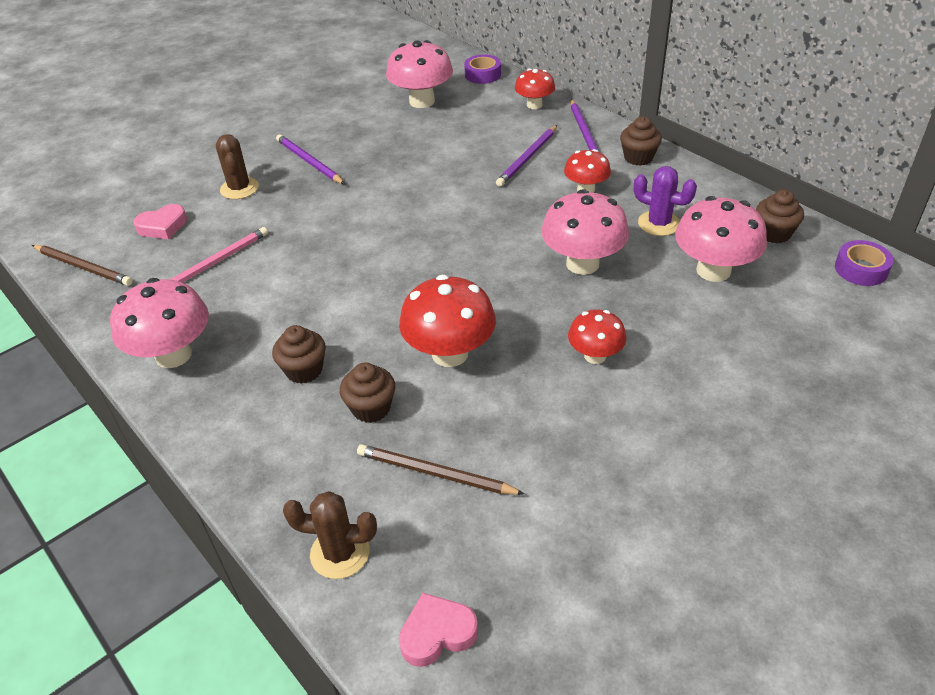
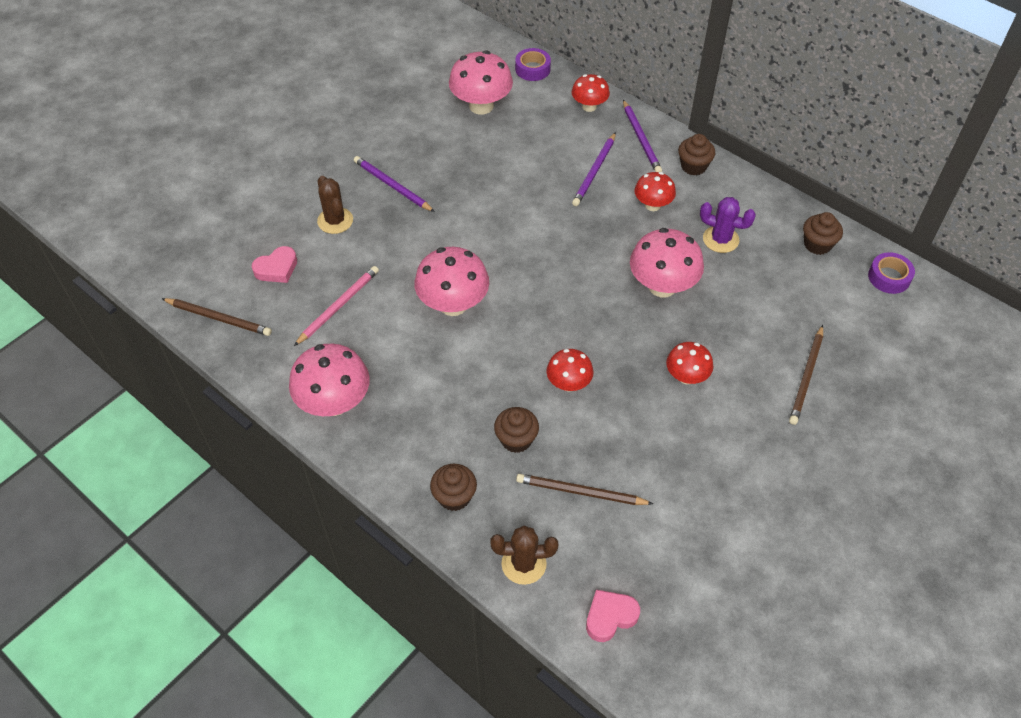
camera: 10 degrees left, 10 degrees up
brown cupcake [272,325,326,384] -> brown cupcake moved to [430,464,477,511]
red mushroom [399,275,496,367] -> red mushroom [546,349,593,391], size x0.60
pink mushroom [675,196,767,282] -> pink mushroom moved to [414,247,489,316]
none -> brown pencil [789,325,823,425]

